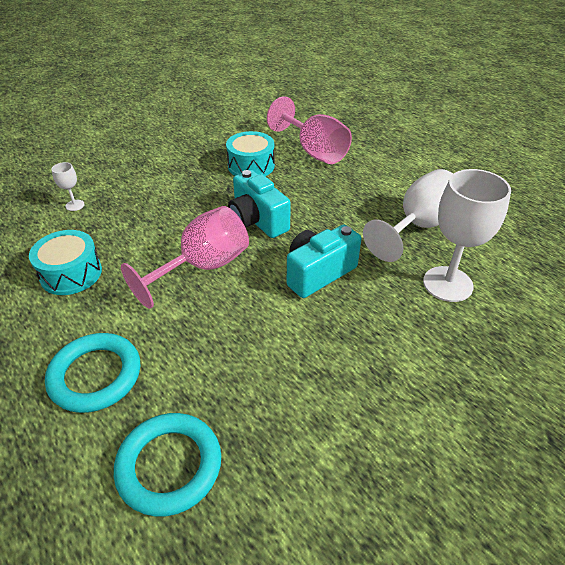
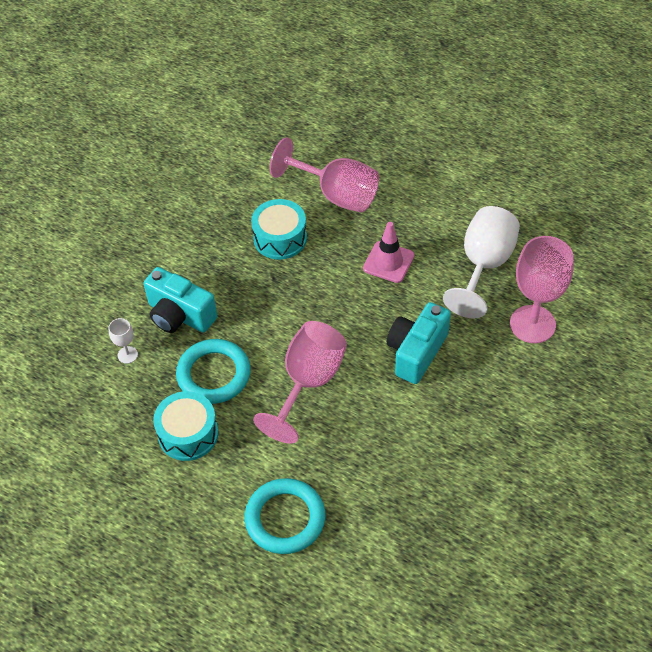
camera: 20 degrees left, 10 degrees up
turquoise ring [114,413,221,517] -> turquoise ring moved to [176,339,251,404]
turquoise camera [228,170,291,238] -> turquoise camera moved to [143,267,217,333]
white goblet [423,169,511,302] -> pink goblet [510,236,574,343]
none -> pink traffic cone [363,222,415,283]

